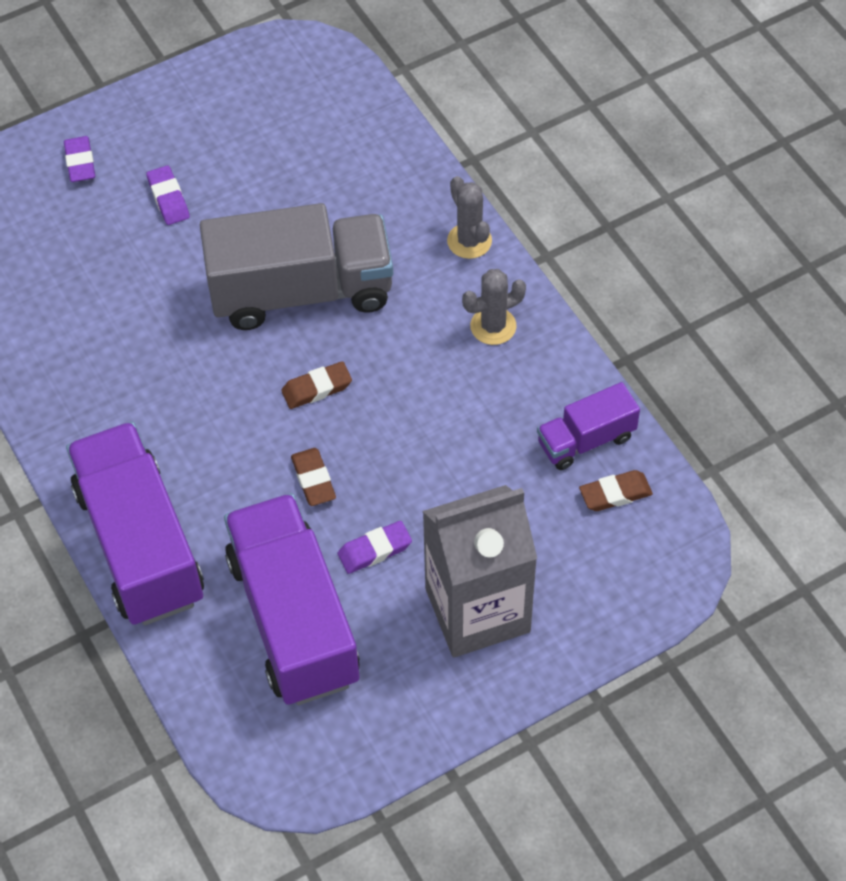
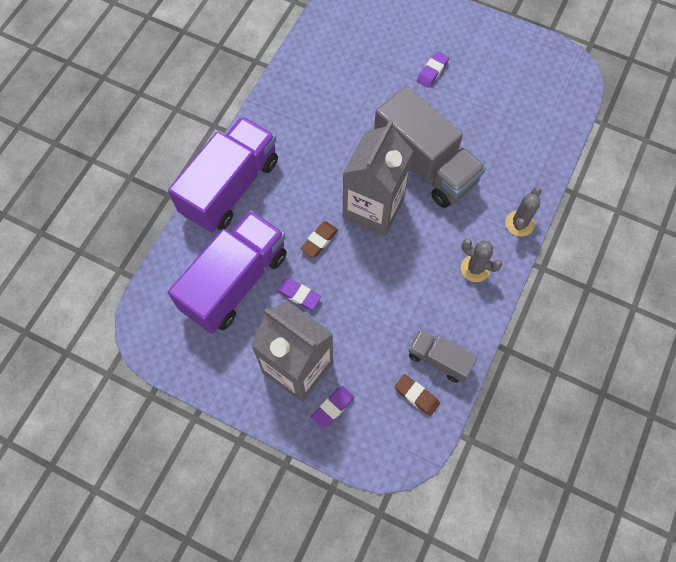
camera: 55 degrees right, 10 degrees up
purple eraser [64,136,95,182] -> purple eraser moved to [311,386,354,429]
brown eraser [281,361,352,409] -> grey carton [343,120,413,236]
purple truck [537,382,640,470] -> grey truck [408,330,478,383]

